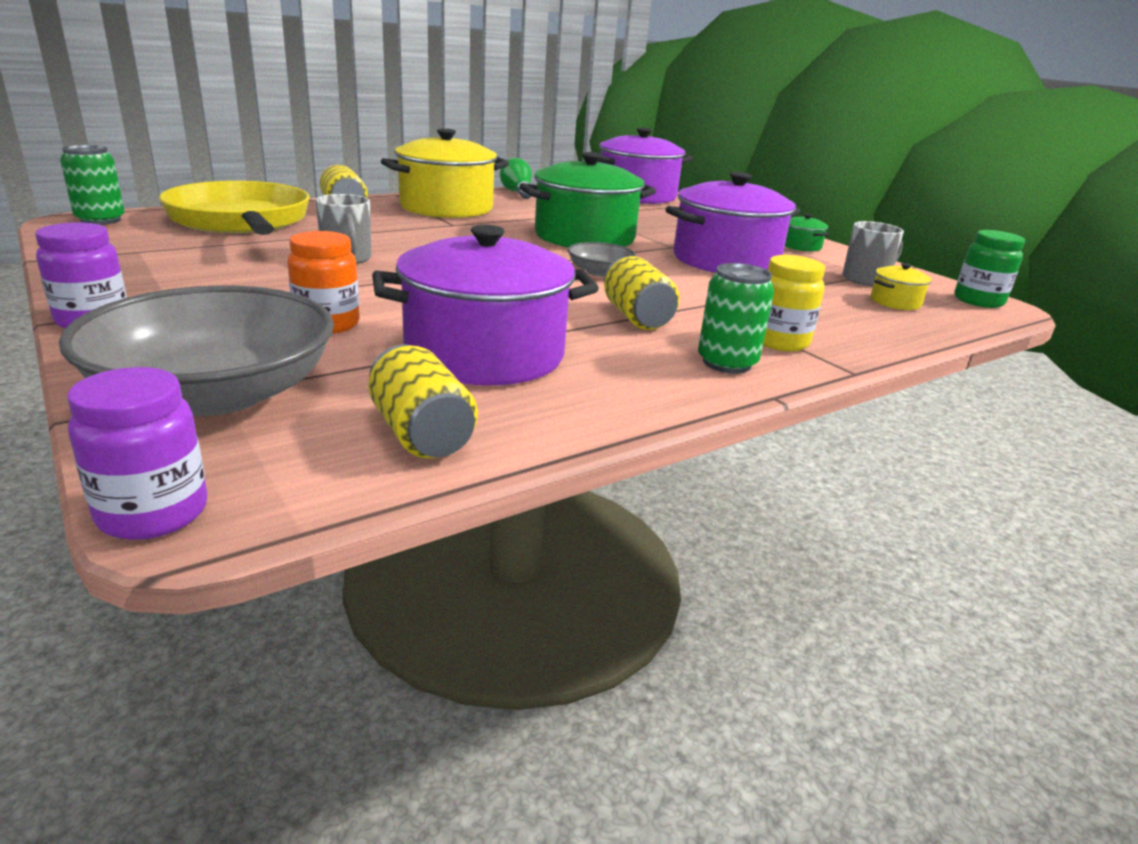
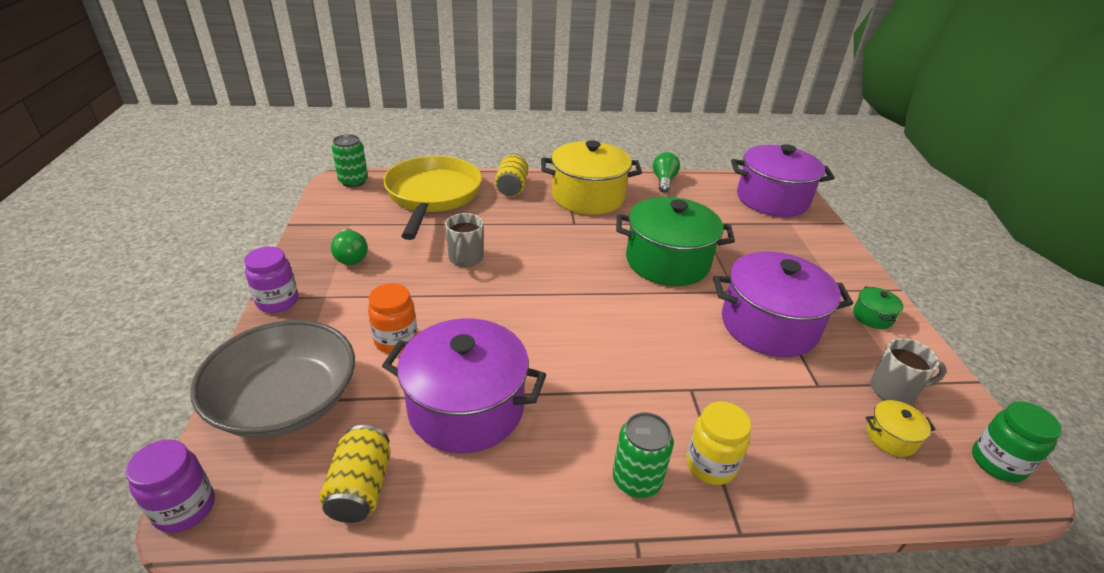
camera: 30 degrees right, 10 degrees up
grey bowl [568,242,636,277] -> none
yellow can [604,256,680,330] -> none
none -> green light bulb [331,229,368,265]

